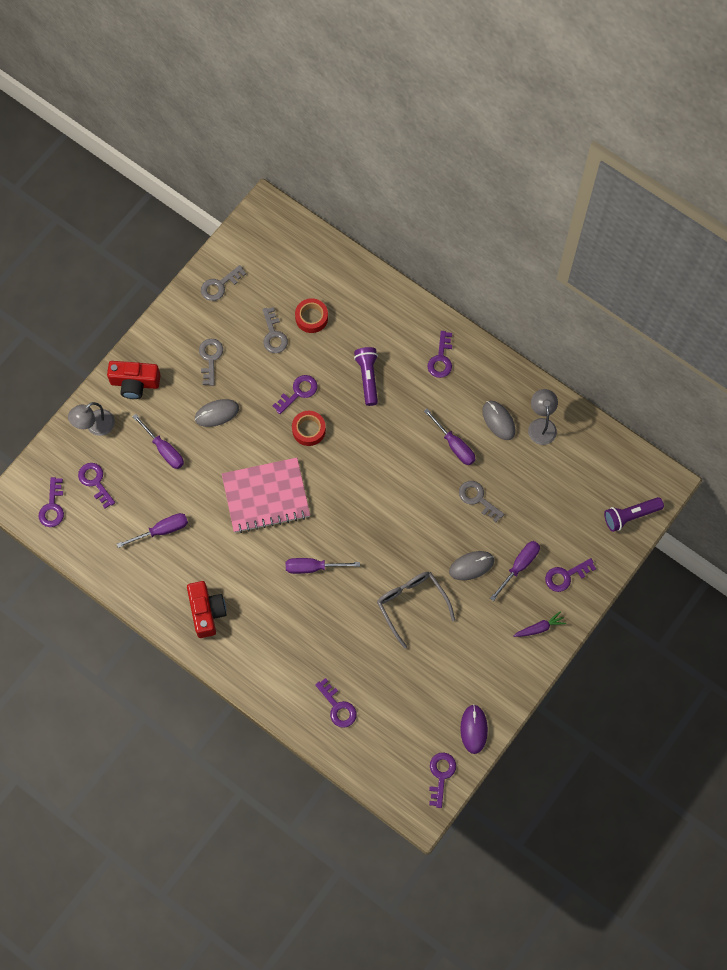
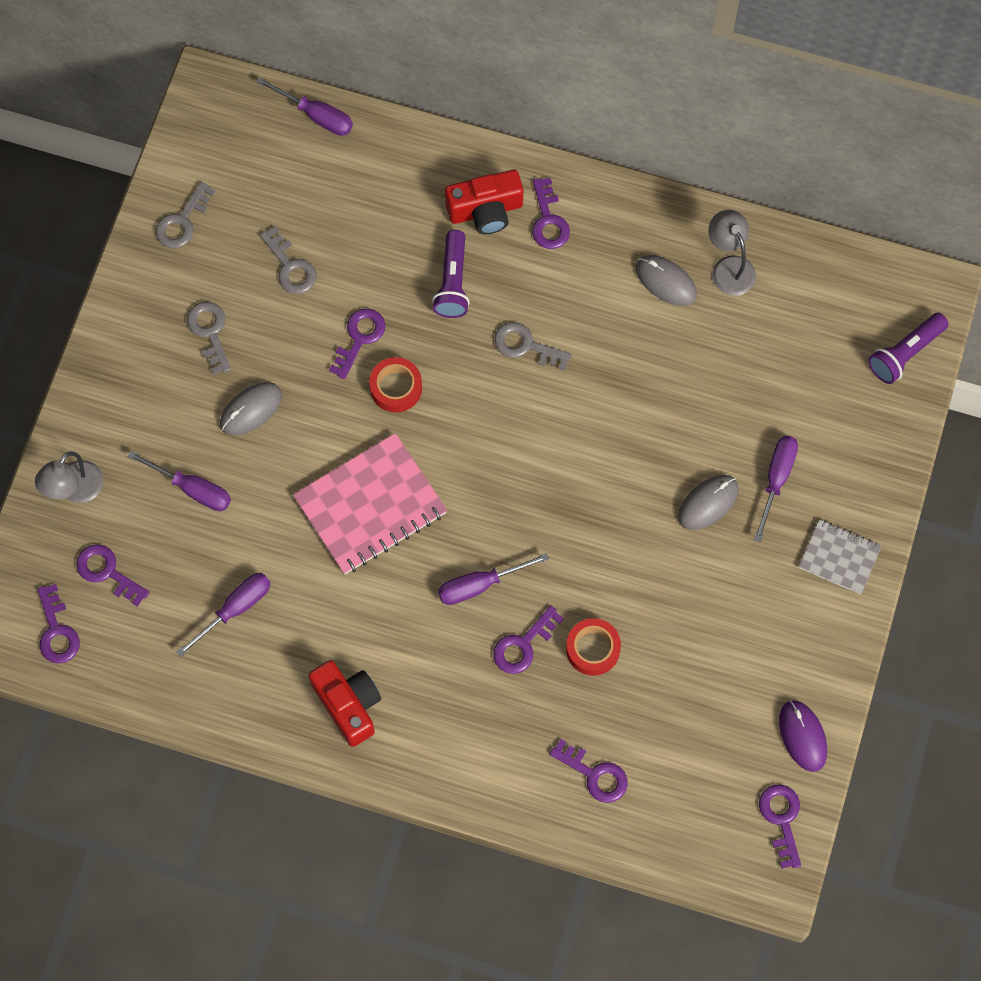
camera: 20 degrees left, 0 degrees up
red camera [107,361,160,399] -> red camera moved to [445,170,523,234]
red tape [295,298,328,333] -> red tape moved to [566,618,621,676]
purple flashlight [354,347,378,406] -> purple flashlight turned 150 degrees counterclockwise [432,230,470,318]
grey glasses [377,572,455,649] -> none
purple screwdriver [424,409,475,465] -> purple screwdriver moved to [257,77,353,136]
grey key [459,481,504,522] -> grey key moved to [494,322,572,370]
purple carrot [513,611,566,637] -> grey notebook [799,519,882,594]
purple key [545,558,596,592] -> purple key moved to [493,606,564,674]

